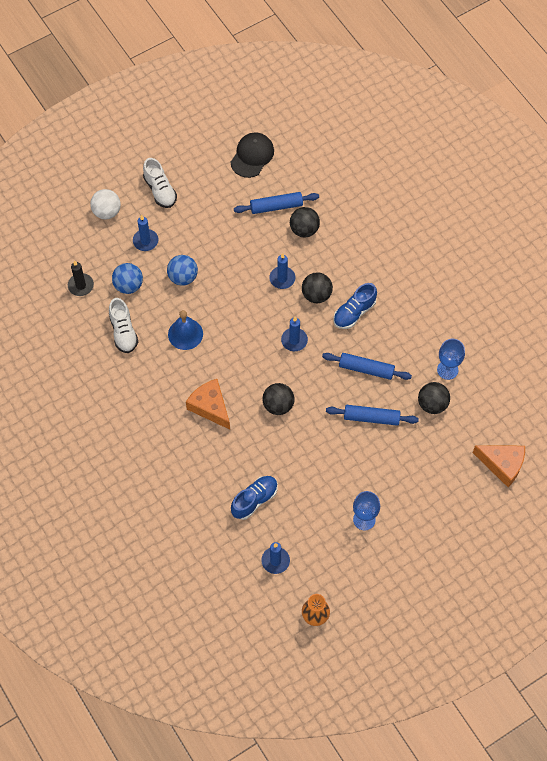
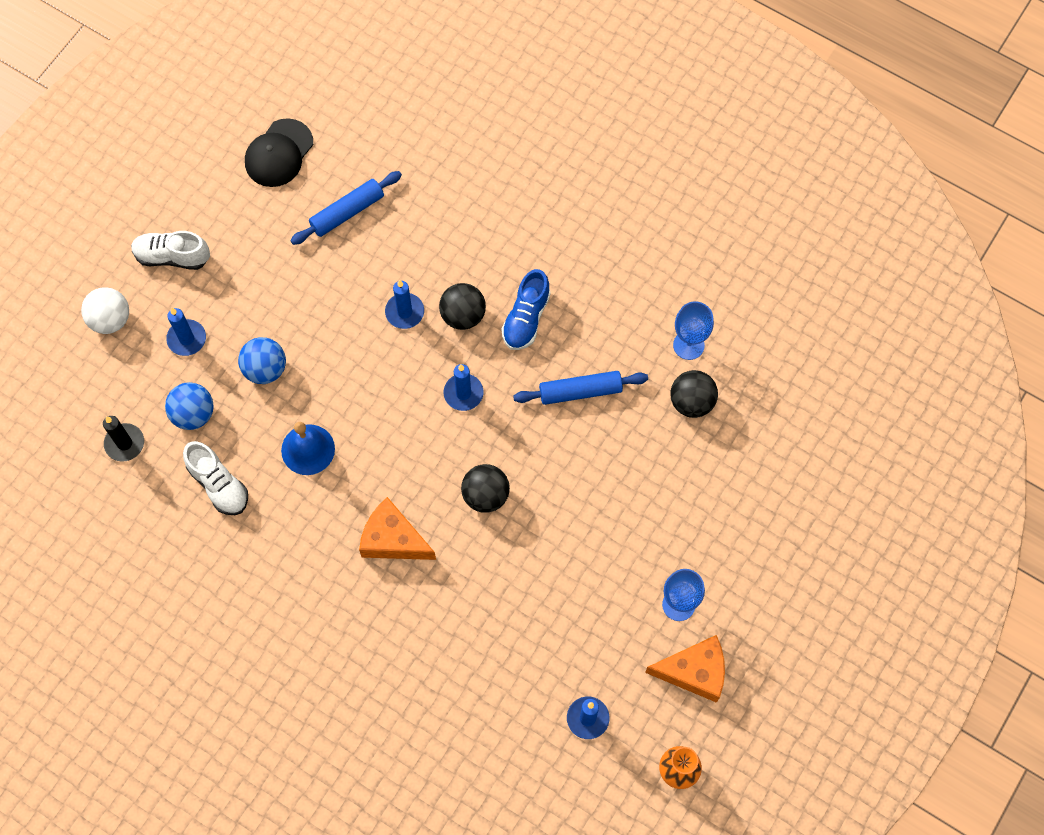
camera: 25 degrees left, 5 degrees up
white shoe [143,158,177,208] -> white shoe turned 150 degrees clockwise [131,231,210,270]
black cap [230,132,274,178] -> black cap turned 150 degrees counterclockwise [245,118,313,187]
blue shoe [231,476,278,520] -> none
black ball [290,207,320,237] -> none
blue rolling pin [326,405,419,426] -> none
orange cheese [473,446,525,487] -> orange cheese moved to [645,635,725,703]

